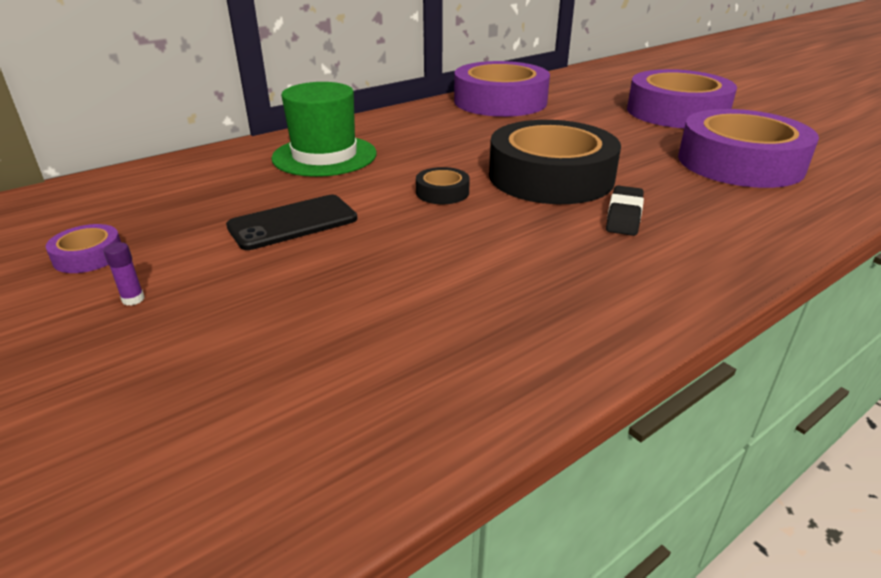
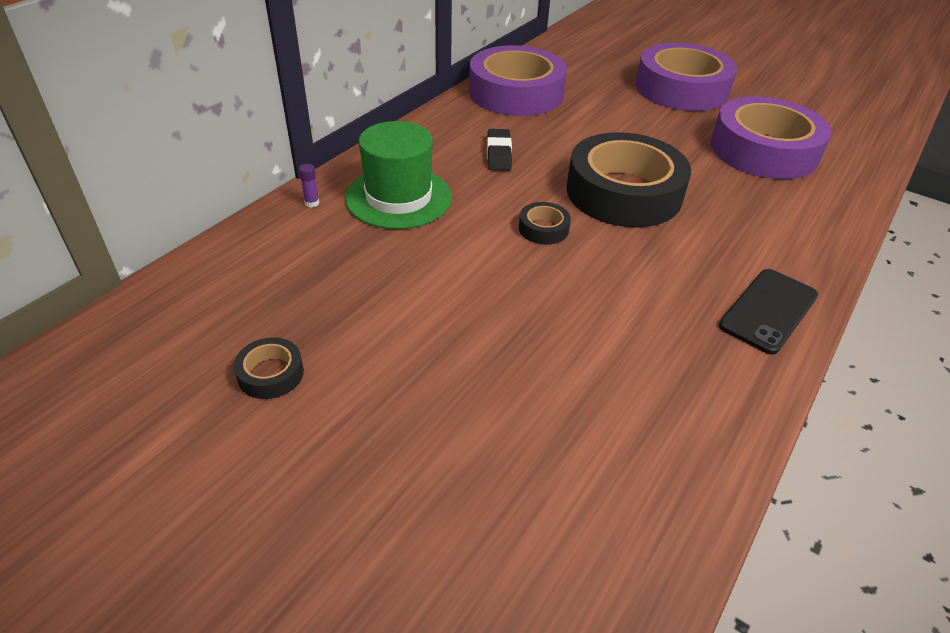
camera: 20 degrees left, 10 degrees up
purple tape [46,224,121,273] -> black tape [234,337,304,399]
purple glue stick [104,242,145,306] -> purple glue stick moved to [299,164,319,208]
black phone [226,195,357,250] -> black phone moved to [719,269,818,355]
black eraser [606,186,644,236] -> black eraser moved to [487,129,512,171]

